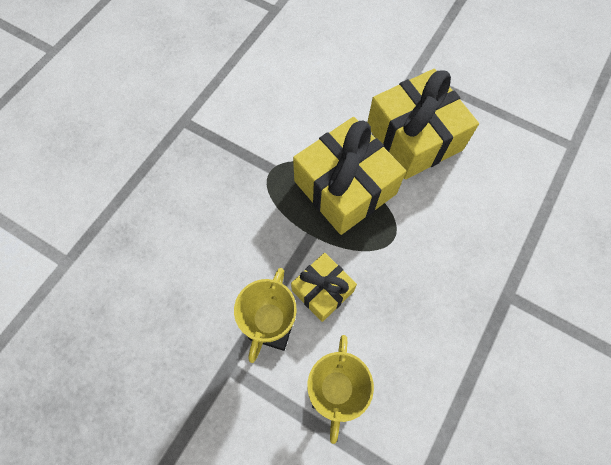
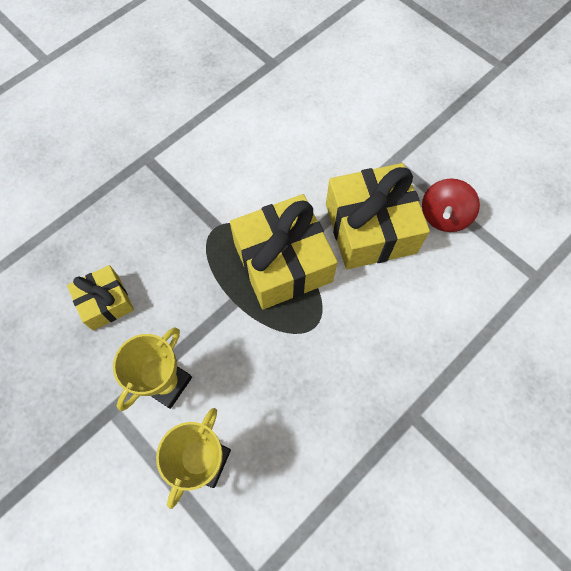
camera: 15 degrees right, 0 degrees up
yellow gift [291,253,357,322] -> yellow gift moved to [67,265,134,330]
none -> red spinning top [422,178,480,232]

